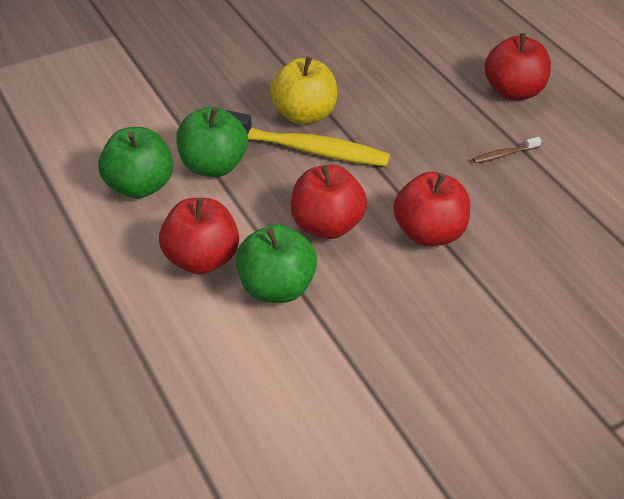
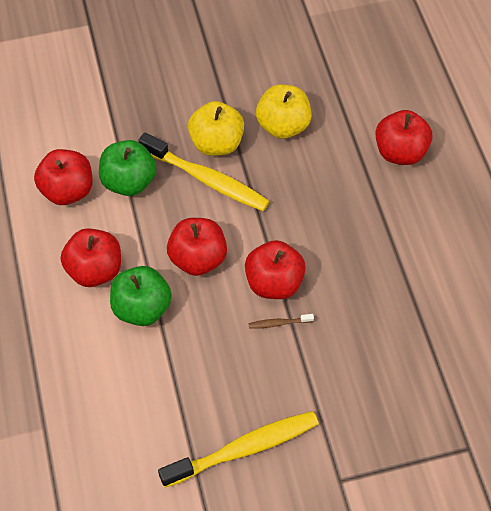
camera: 15 degrees right, 15 degrees up
green apple [98,127,173,199] -> red apple [34,149,92,205]
brown toothbrush [472,137,542,163] -> brown toothbrush moved to [249,314,314,329]
none -> yellow toothbrush [158,411,319,488]
none -> yellow apple [256,84,312,139]

